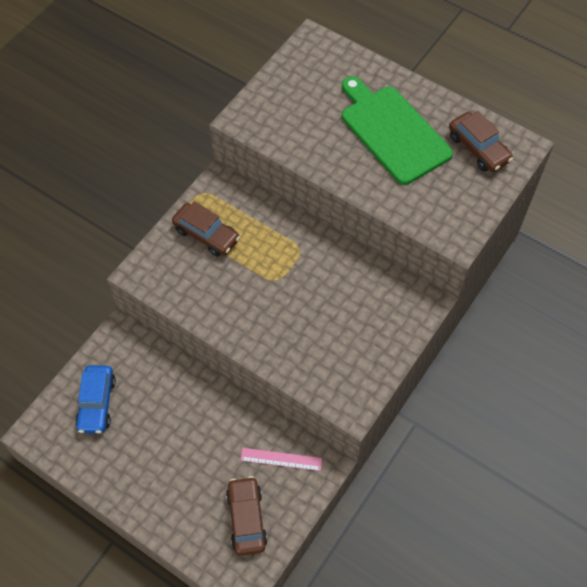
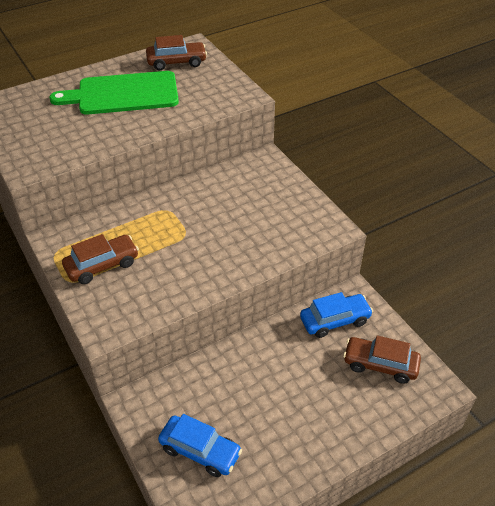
camera: 65 degrees left, 15 degrees down
pink ruler [240,448,322,471] -> blue car [300,292,373,338]

